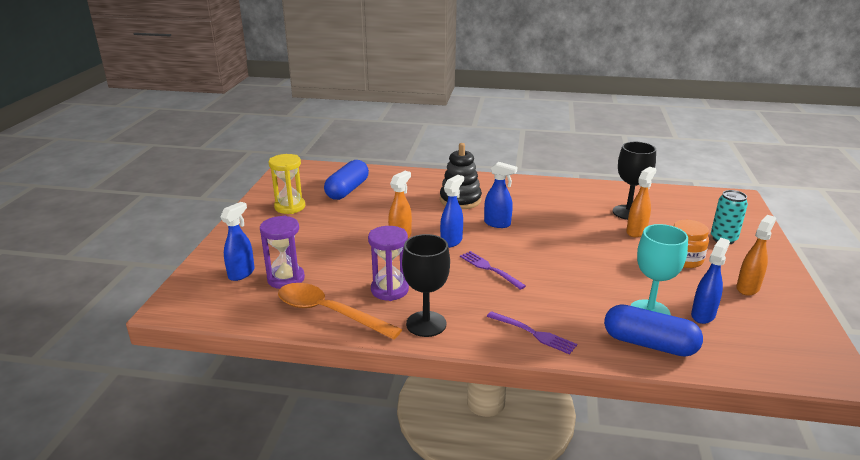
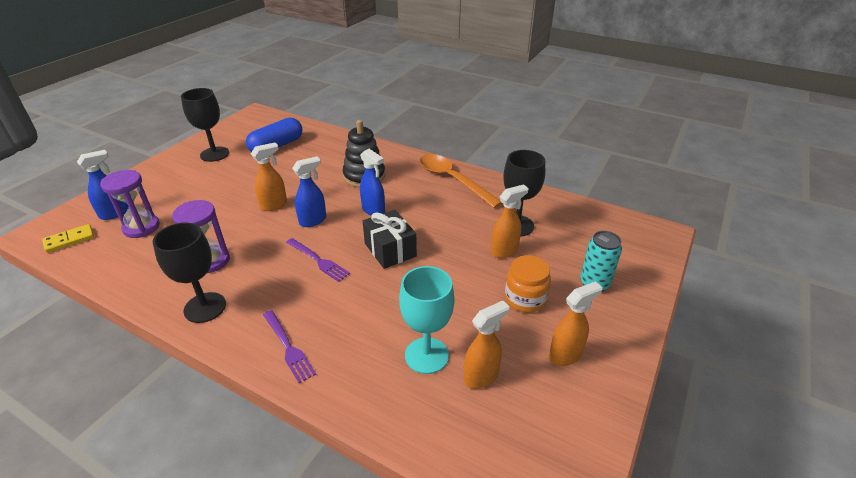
camera: 20 degrees right, 10 degrees up
yellow hourglass [269,154,305,214] -> black goblet [181,88,229,162]
orange spoon [278,283,402,340] -> orange spoon moved to [420,154,502,208]
purple fork [460,251,526,290] -> purple fork turned 150 degrees clockwise [286,238,350,282]
blue capsule [604,304,703,357] -> none
blue spray bottle [691,238,730,324] -> orange spray bottle [464,301,510,389]
none -> yellow domino [42,224,94,253]
none -> black gift [363,210,417,269]

